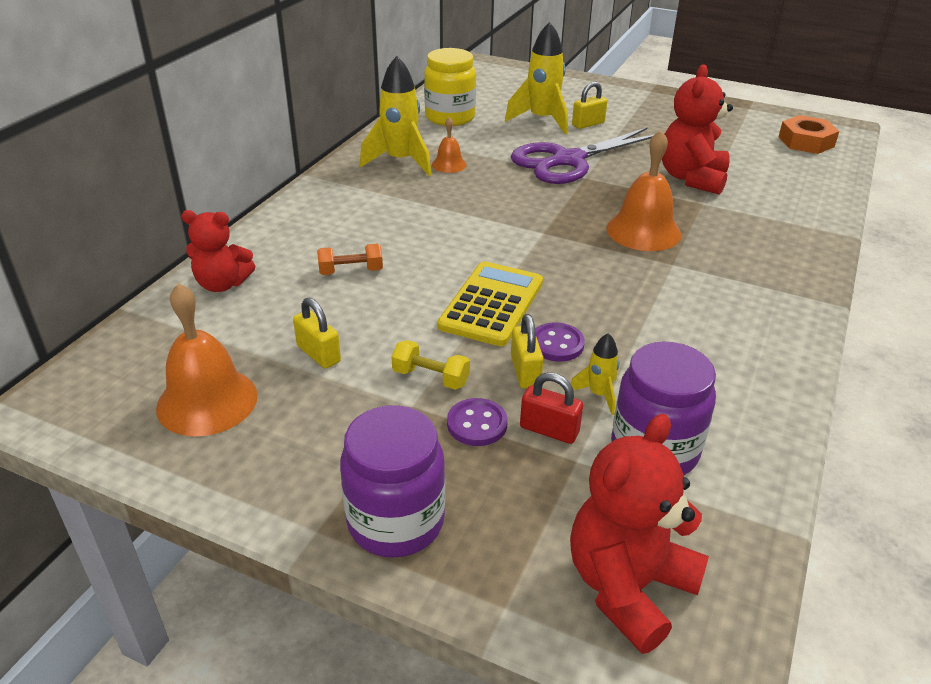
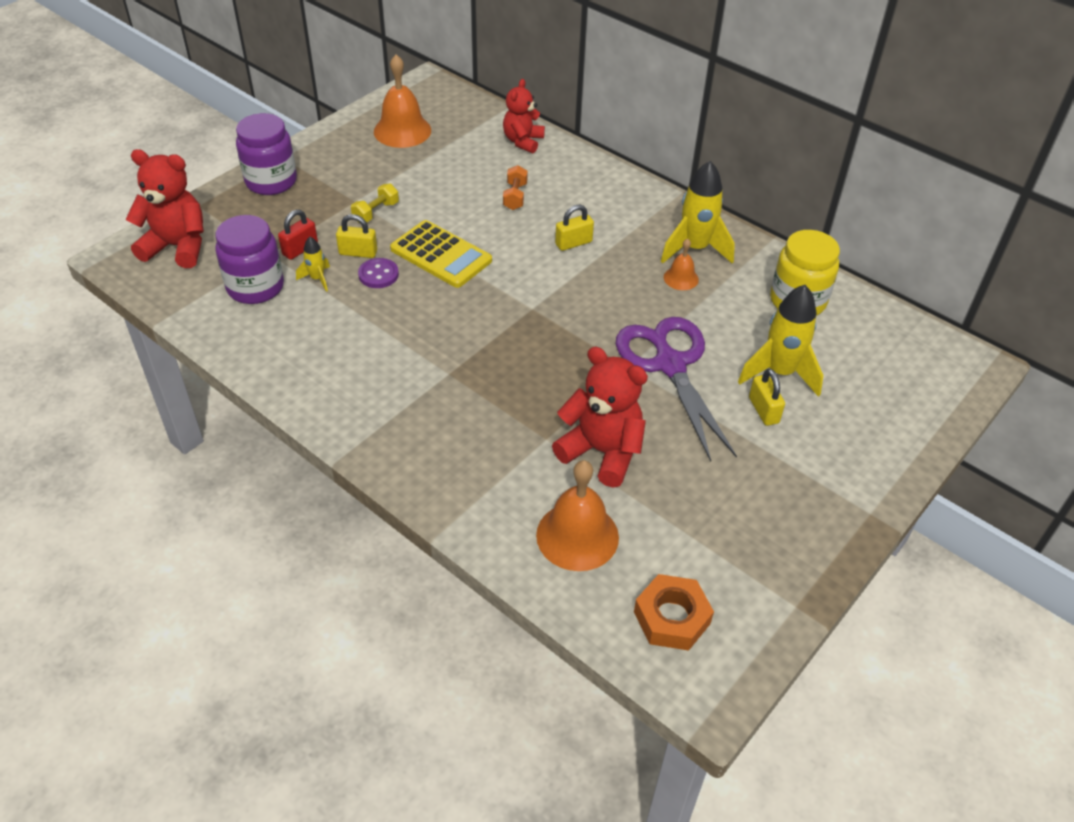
camera: 105 degrees right, 10 degrees up
yellow padlock [293,298,341,369] -> yellow padlock moved to [555,205,594,251]
purple button [447,398,508,446] -> none
red teddy bear [570,414,709,654] -> red teddy bear turned 45 degrees counterclockwise [126,149,204,268]
orange bell [606,130,681,251] -> orange bell moved to [536,460,619,571]

